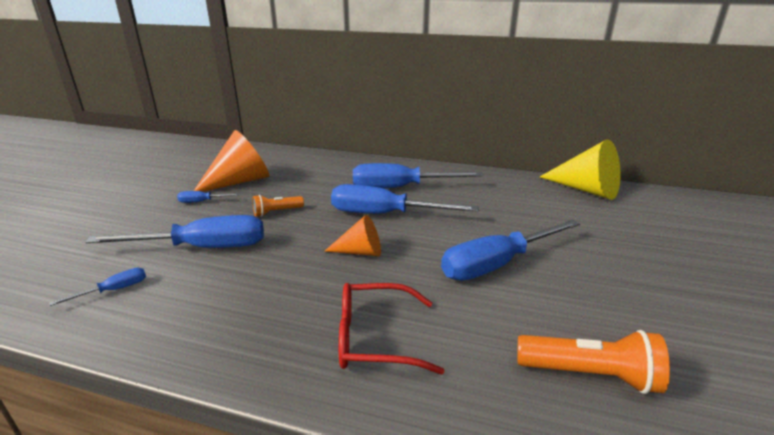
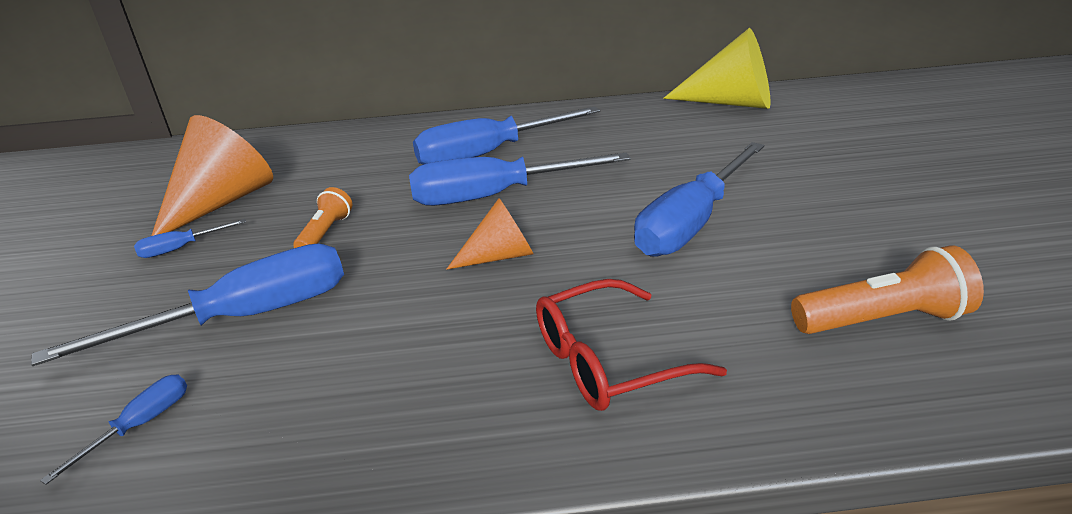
camera: 20 degrees left, 5 degrees up
orange flashlight [253,195,304,217] -> orange flashlight turned 150 degrees clockwise [294,187,352,248]

